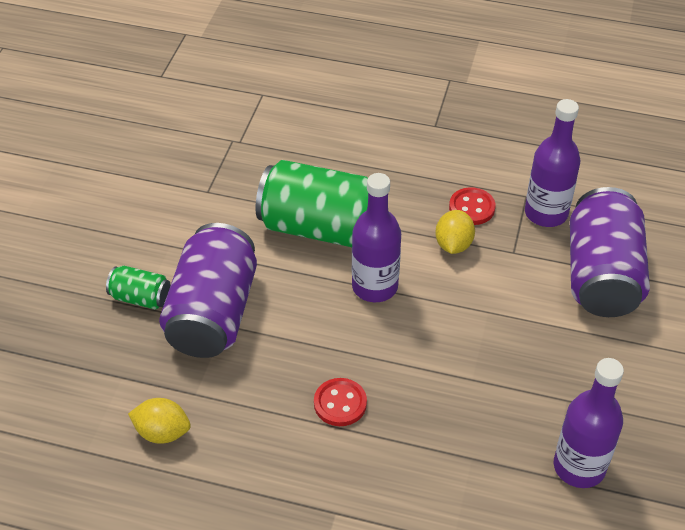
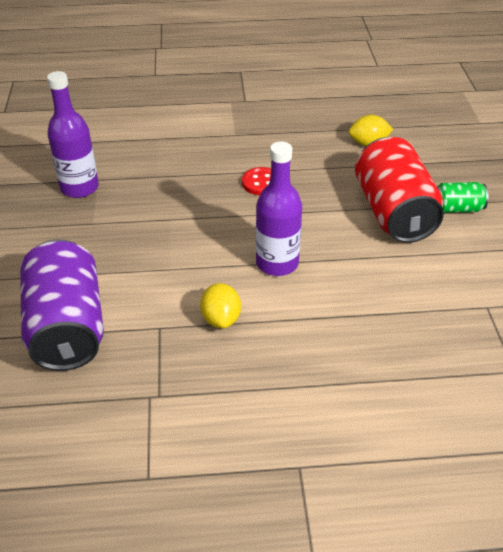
camera: 160 degrees right, 5 degrees down
purple can [159,223,257,358] -> red can [355,137,444,243]
green can [256,160,368,247] -> none
red button [449,187,496,225] -> none
purple bottle [525,99,581,227] -> none

